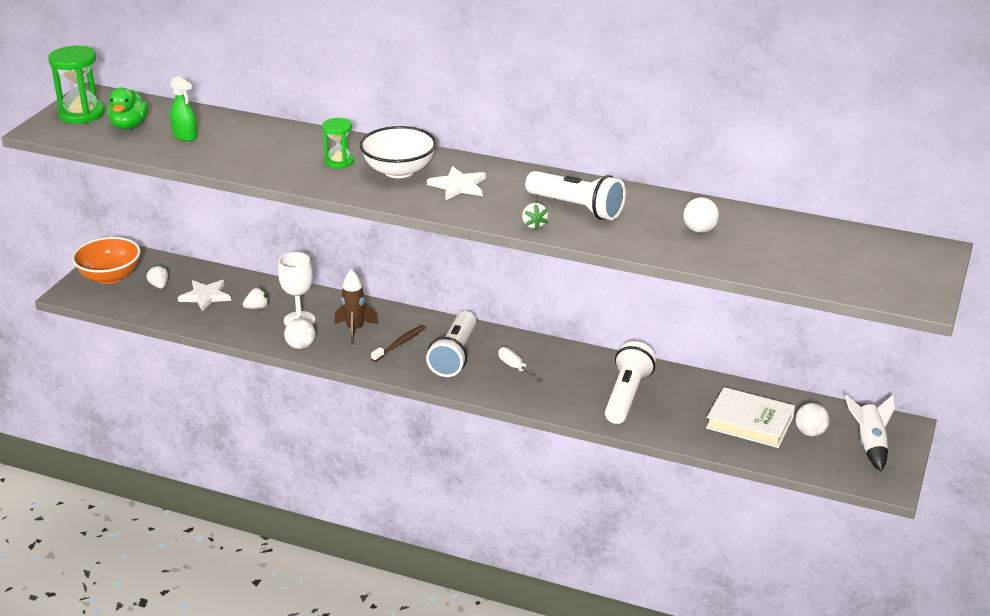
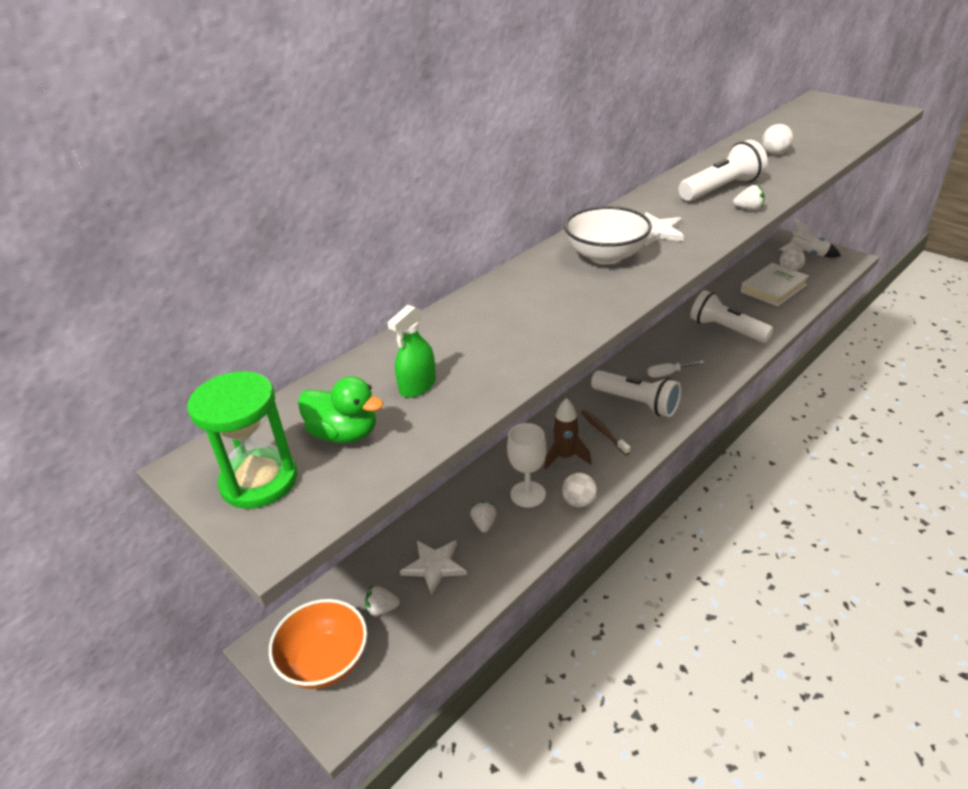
camera: 65 degrees left, 5 degrees up
green spray bottle [170,76,198,141] -> green spray bottle turned 150 degrees clockwise [387,305,436,398]
green hourglass [322,118,354,169] -> none

